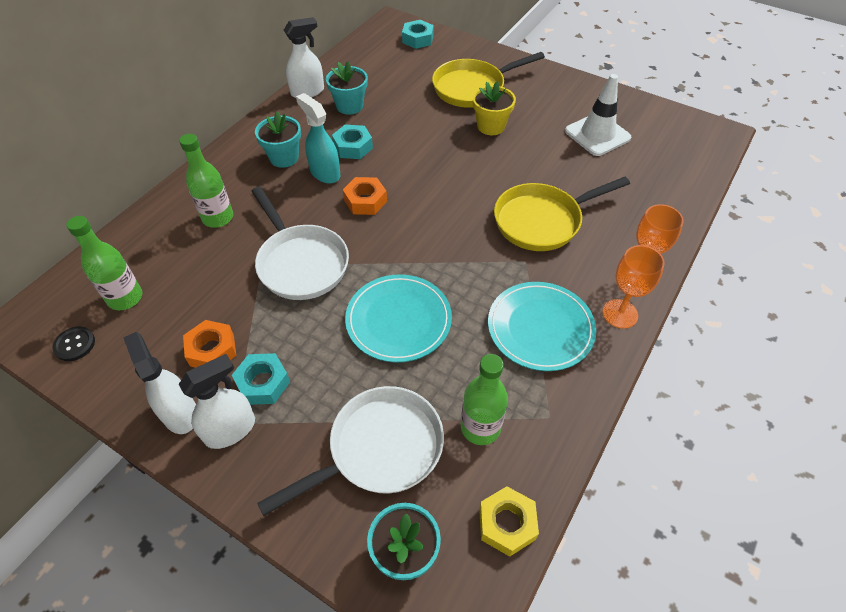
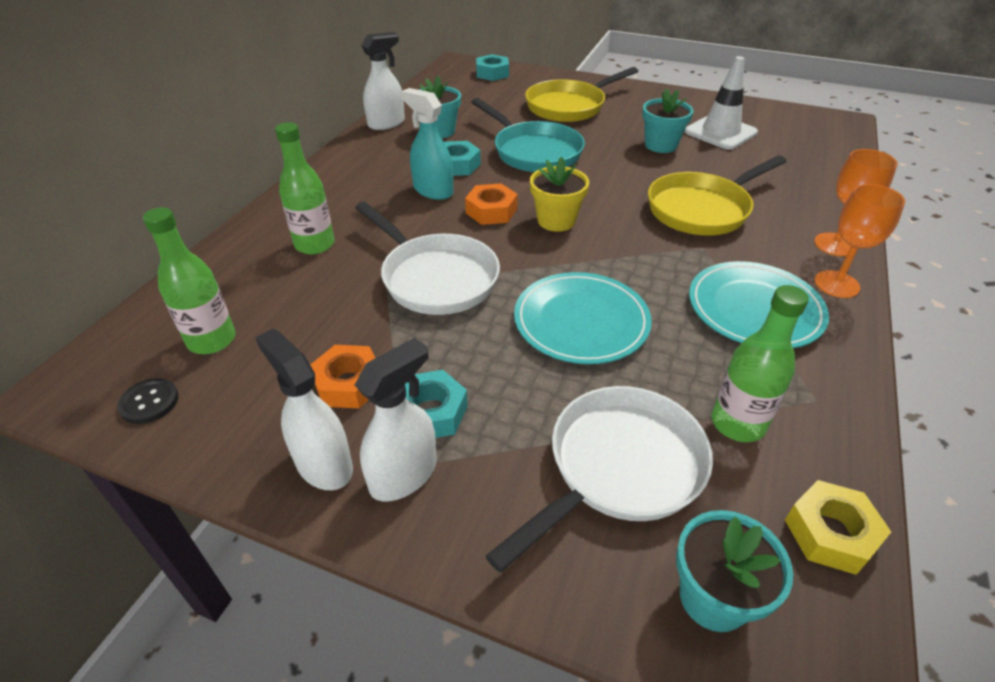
camera: 10 degrees left, 10 degrees down
turquoise flower pot [255,111,301,168] -> turquoise flower pot moved to [642,89,694,153]
yellow flower pot [473,81,516,135] -> yellow flower pot moved to [530,157,589,232]
none -> turquoise pan [471,98,585,172]

